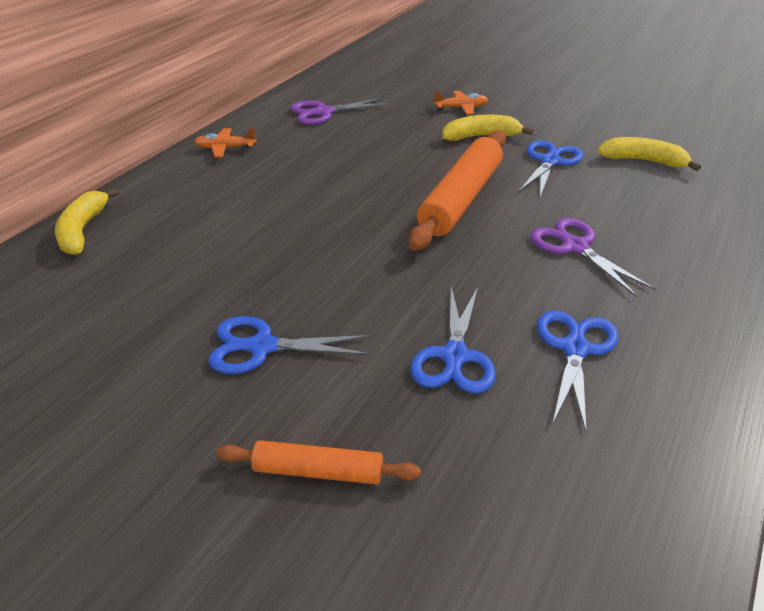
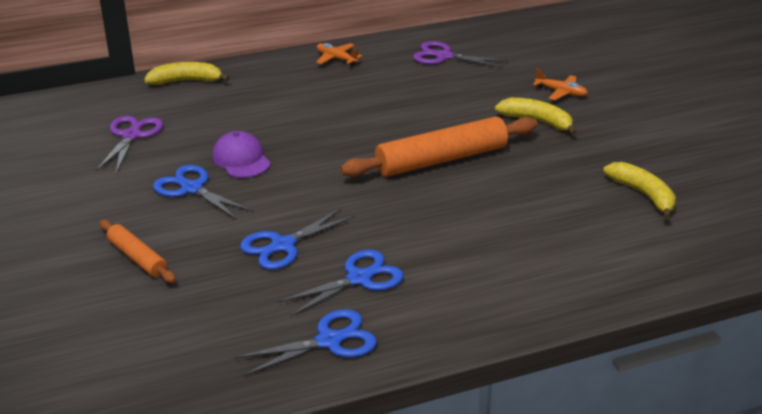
camera: 40 degrees right, 5 degrees down
yellow banana [55,188,119,255] -> yellow banana turned 45 degrees clockwise [144,62,230,85]
blue scissors [518,140,583,197] -> blue scissors moved to [235,309,377,376]
purple scissors [530,218,656,297] -> purple scissors moved to [96,116,163,173]
none -> purple cap [212,131,271,178]

